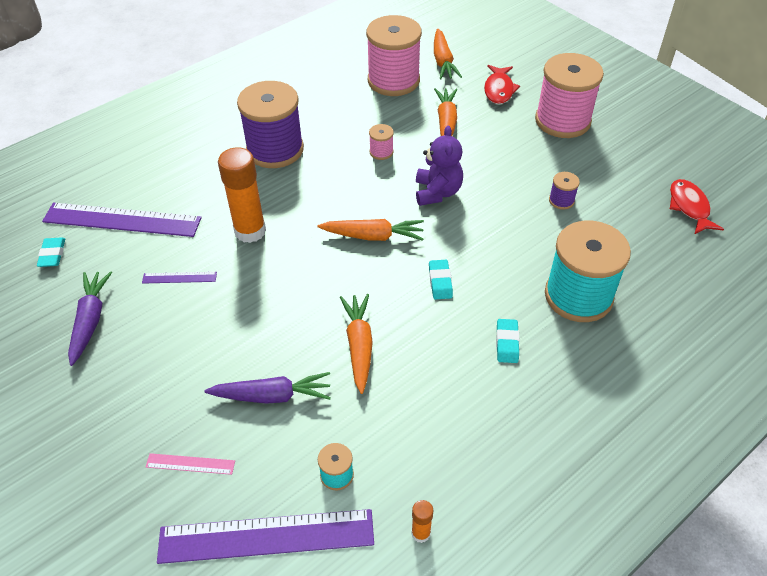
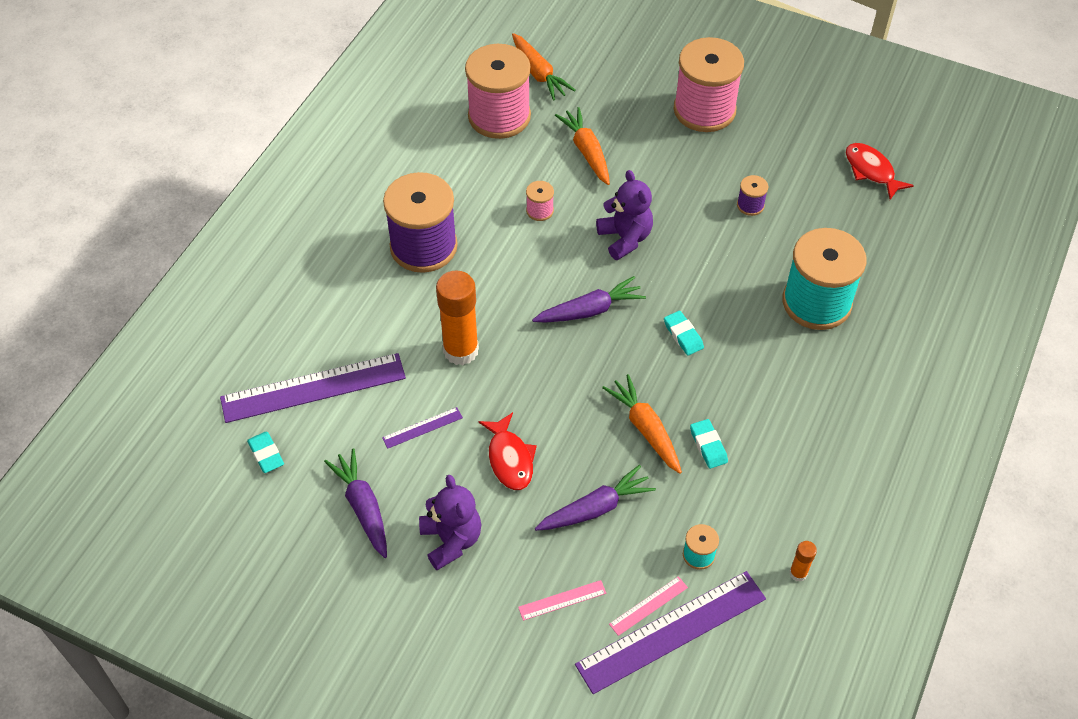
camera: 25 degrees left, 5 degrees up
orange carrot [318,219,424,241] -> purple carrot [532,276,646,323]
red fish [484,65,520,104] -> red fish moved to [478,412,537,490]
turquoise eraser [496,319,519,363] -> turquoise eraser moved to [690,419,728,469]
none -> purple teddy bear [419,475,481,570]
none -> pink ruler [609,576,688,636]

